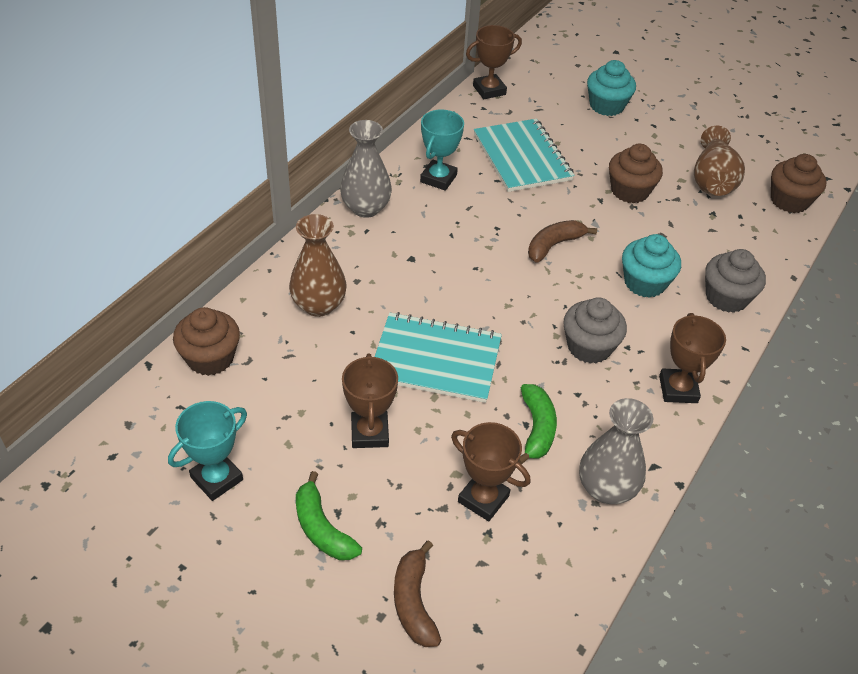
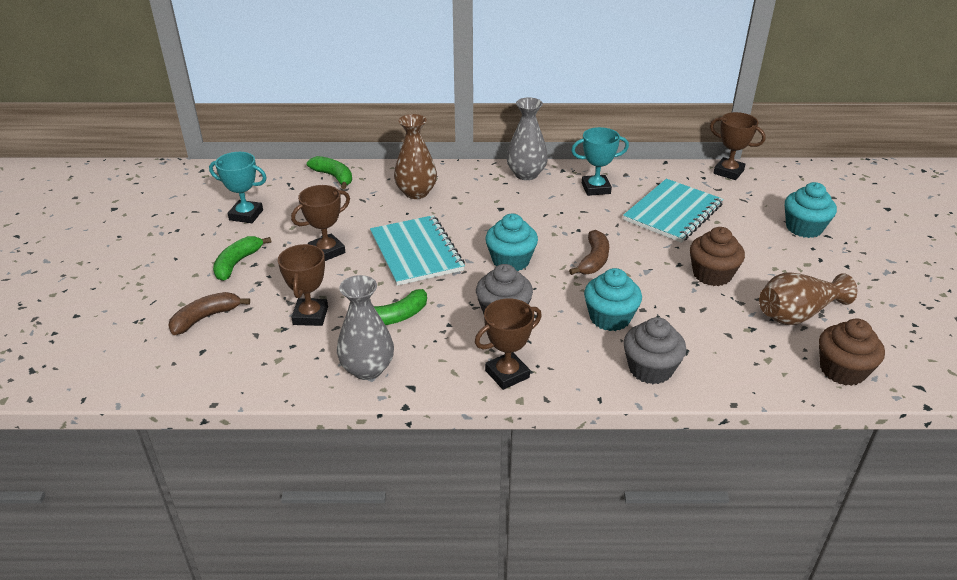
camera: 60 degrees right, 10 degrees down
brown cupcake [173,307,240,376] -> green banana [307,156,352,189]
brown banana [528,220,597,263] -> brown banana turned 90 degrees clockwise [569,230,609,275]
none -> turquoise cupcake [485,214,538,271]

